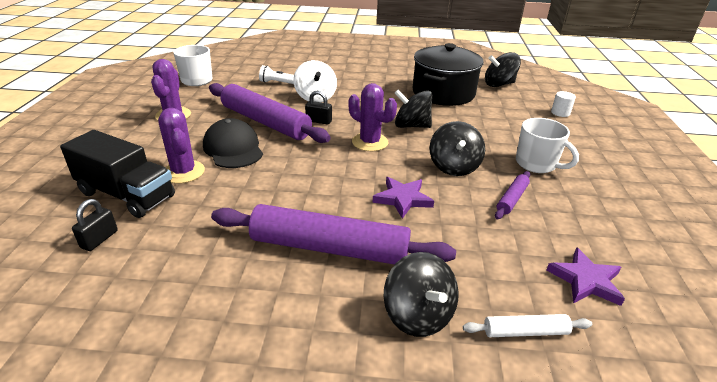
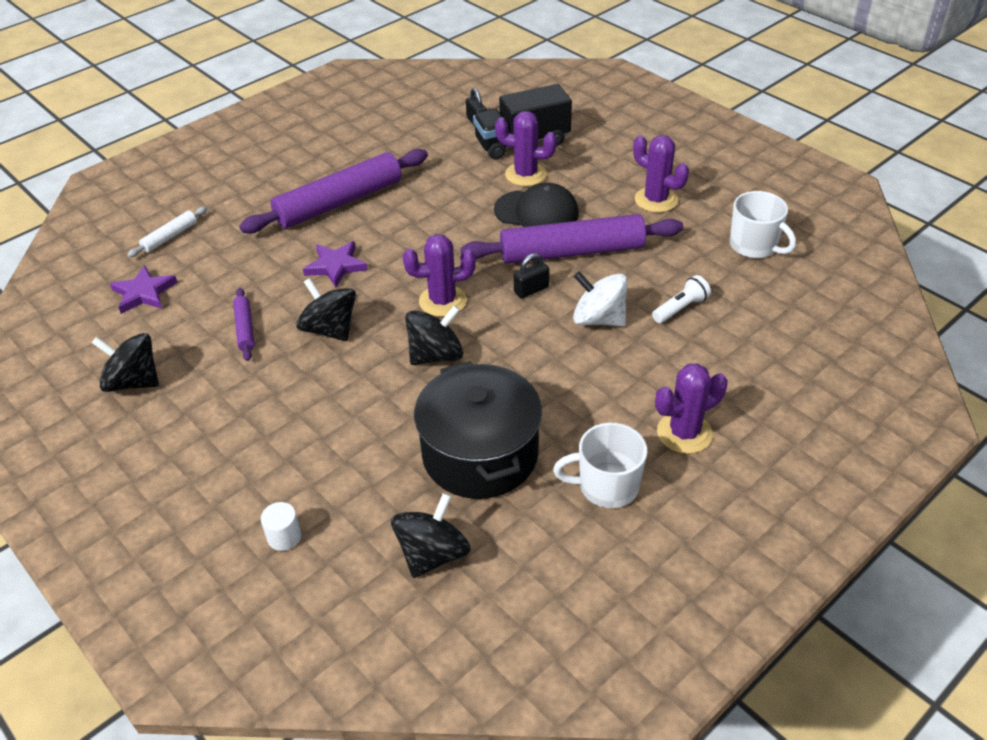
camera: 135 degrees right, 10 degrees up
black spinning top [383,252,459,337] -> black spinning top moved to [91,333,159,392]
white mug [516,118,579,173] -> white mug moved to [553,423,647,508]
none -> purple cactus [655,363,727,454]

